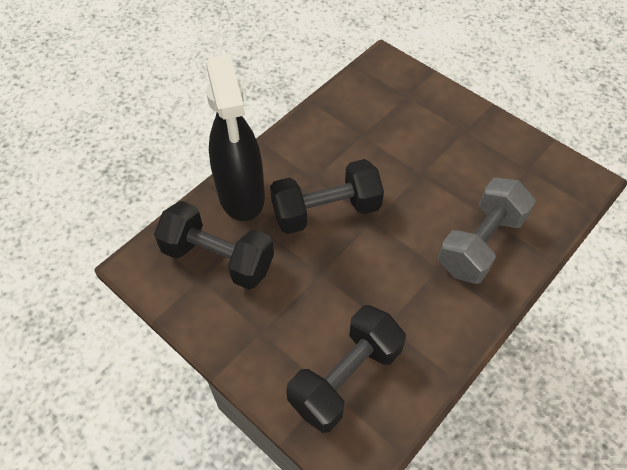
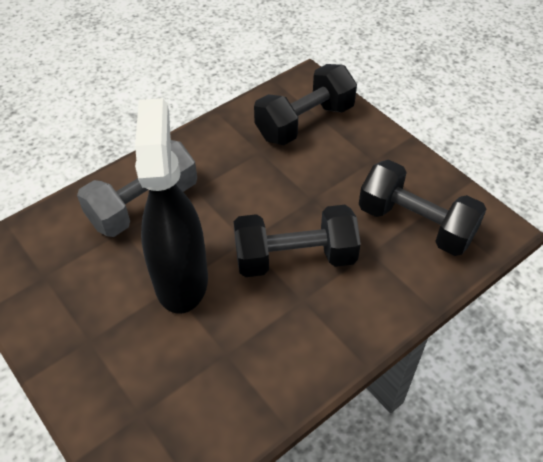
camera: 170 degrees left, 5 degrees down
black spray bottle [206,54,265,221] -> black spray bottle moved to [135,98,208,314]

